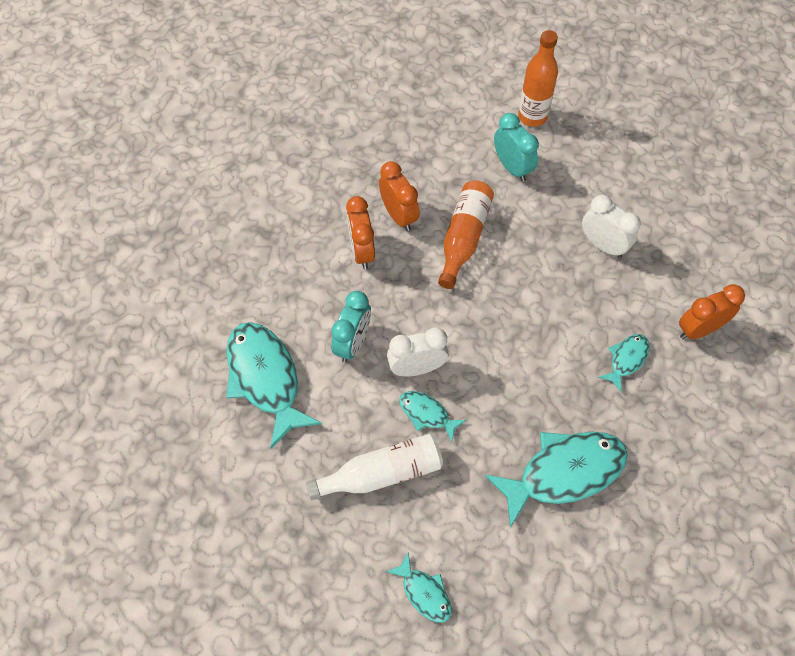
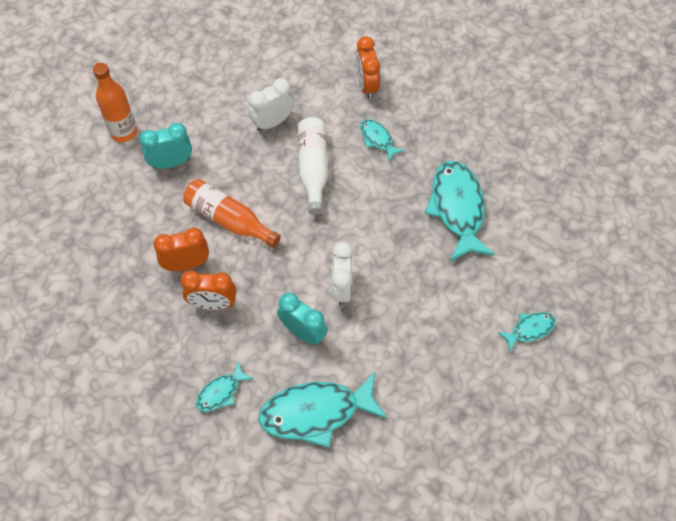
camera: 75 degrees left, 0 degrees up
white bottle [306,434,443,500] -> white bottle moved to [298,117,328,215]
turquoise fish [399,391,466,442] -> turquoise fish moved to [196,362,254,412]

